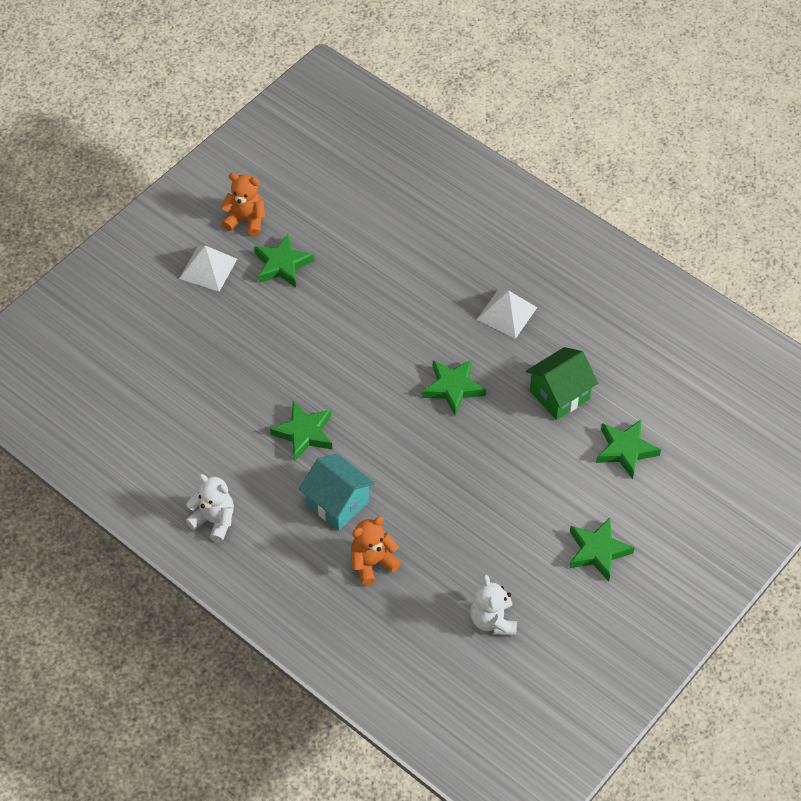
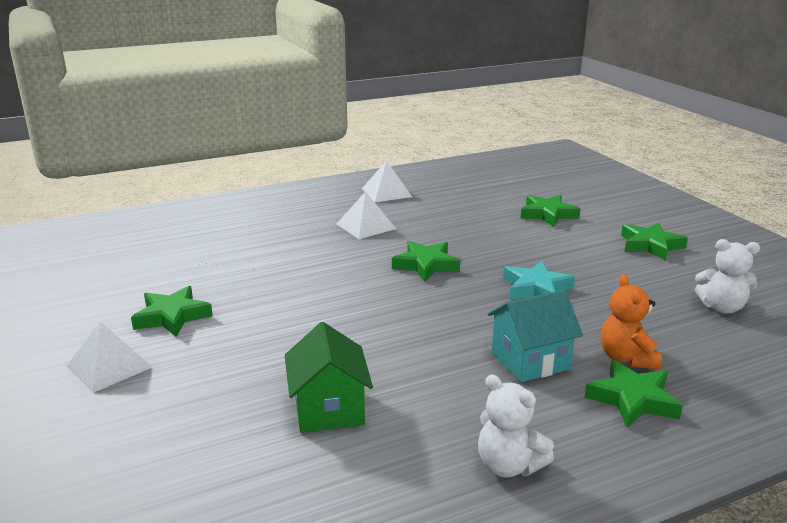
camera: 65 degrees left, 30 degrees down
white teddy bear [186,474,234,543] -> white teddy bear turned 105 degrees counterclockwise [478,374,554,477]
orange teddy bear [220,173,265,236] -> none
green star [270,401,332,462] -> green star moved to [584,360,683,428]
green house [526,347,598,420] -> green house moved to [285,322,373,433]
none -> white pyramid [362,160,412,202]
none -> turquoise star [503,261,575,300]

